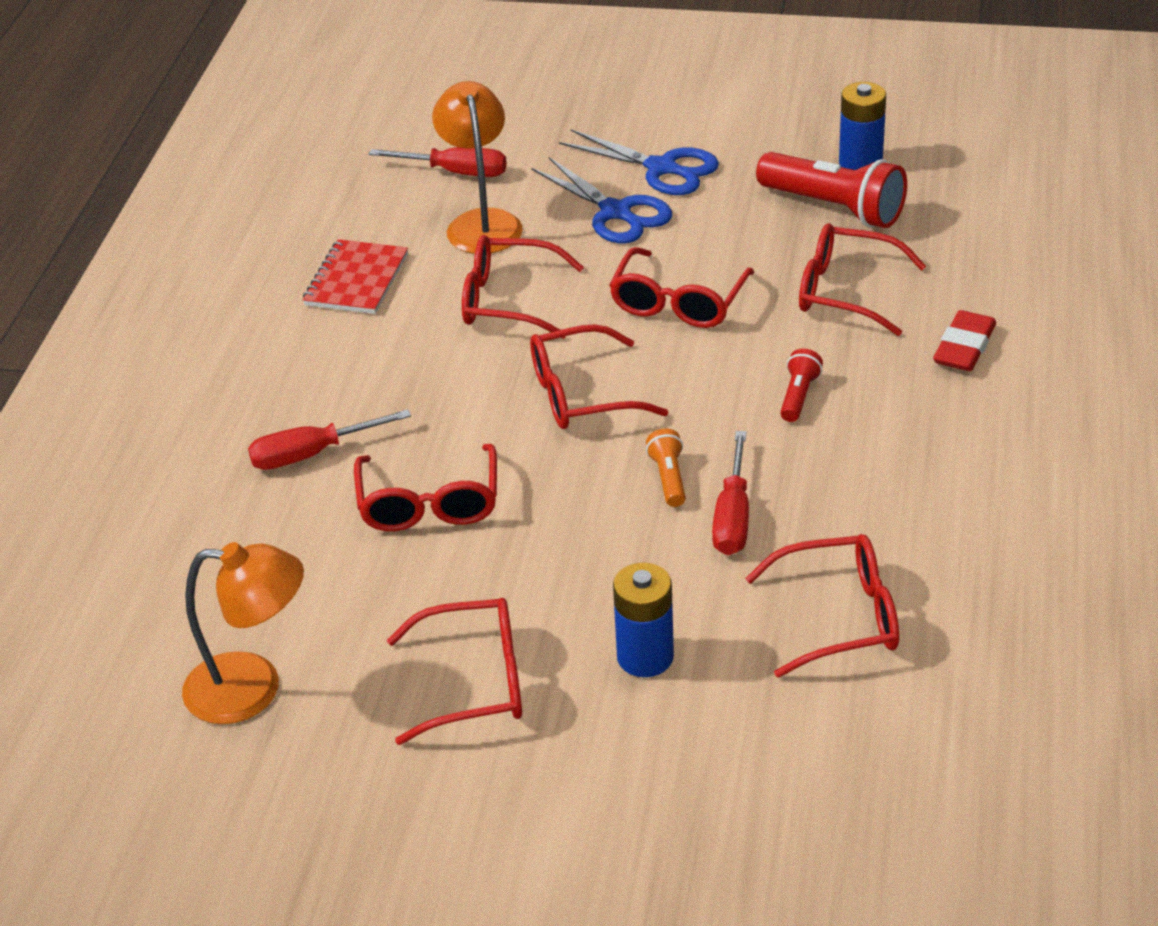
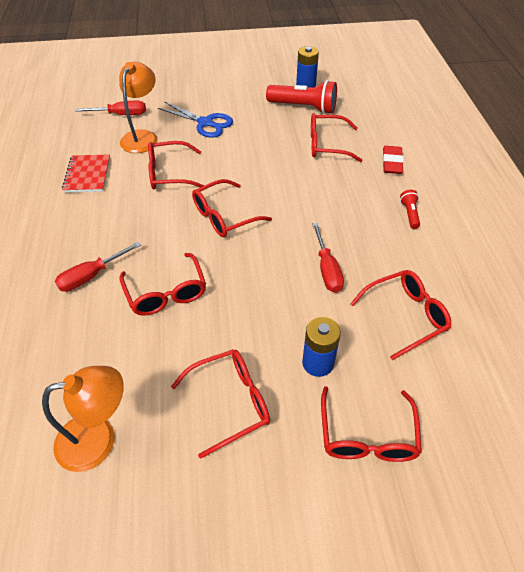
camera: 20 degrees left, 10 degrees up
orange lamp [432,81,523,254] -> orange lamp turned 45 degrees clockwise [119,62,158,153]
blue scissors [559,129,719,195] -> none
red glasses [609,247,755,328] -> red glasses moved to [321,386,422,462]
orange flashlight [646,429,686,507] -> none
red flashlight [780,349,823,422] -> red flashlight moved to [400,190,420,229]

